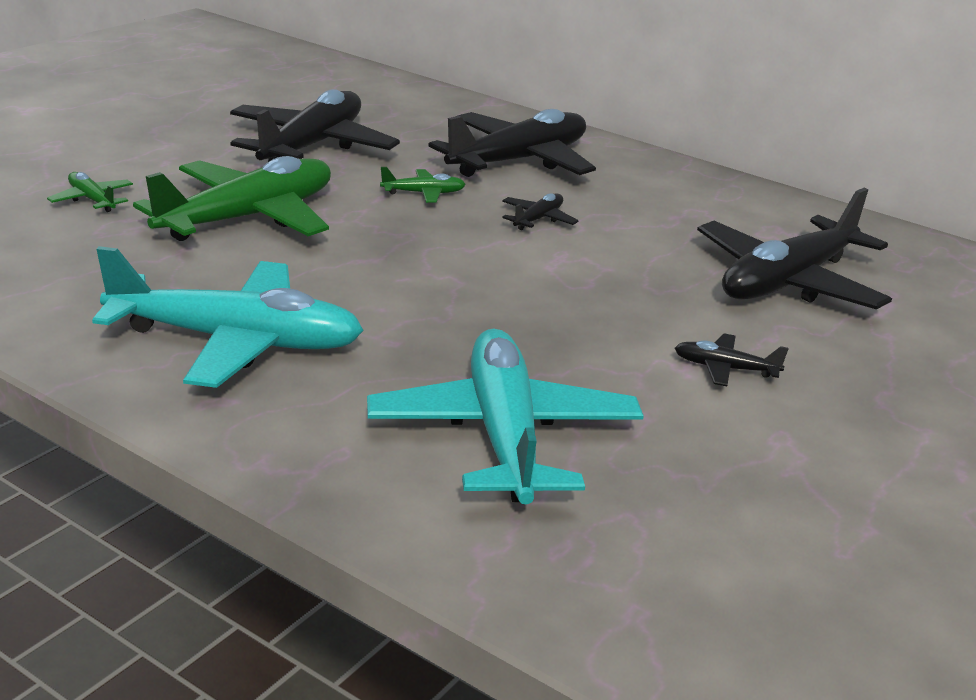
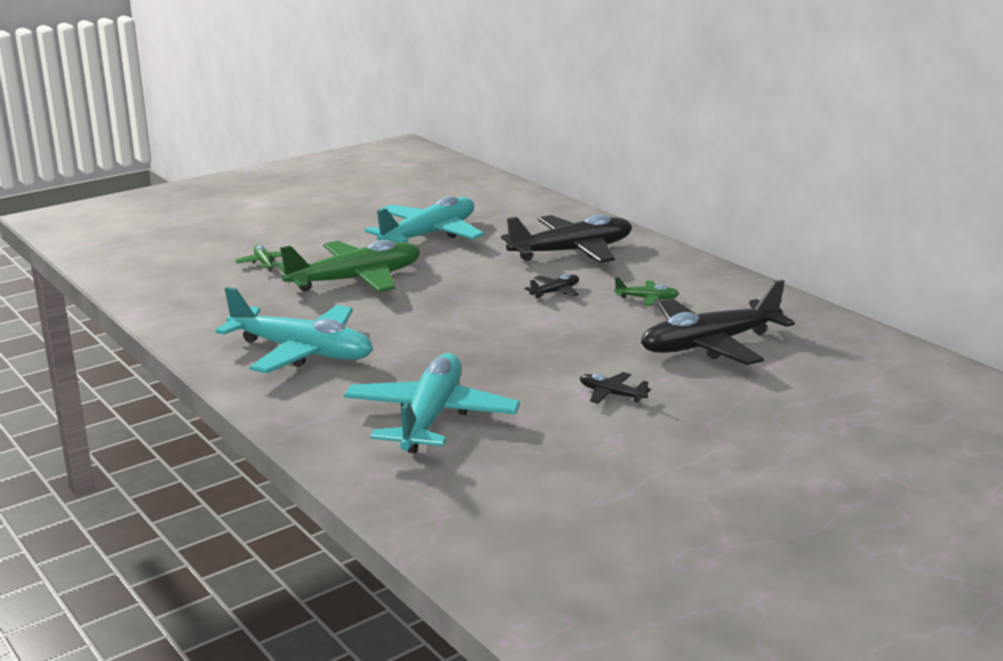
camera: 20 degrees right, 5 degrees down
black plane [230,89,400,162] -> turquoise plane [365,196,484,242]
green plane [380,167,466,203] -> green plane moved to [614,277,679,306]

